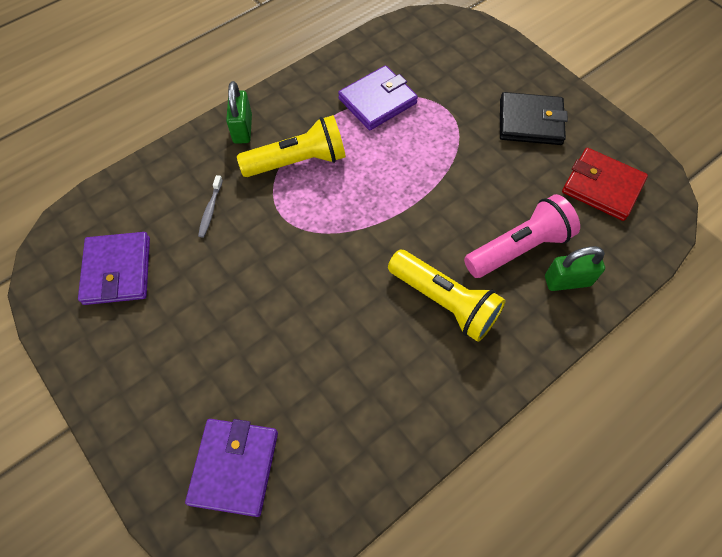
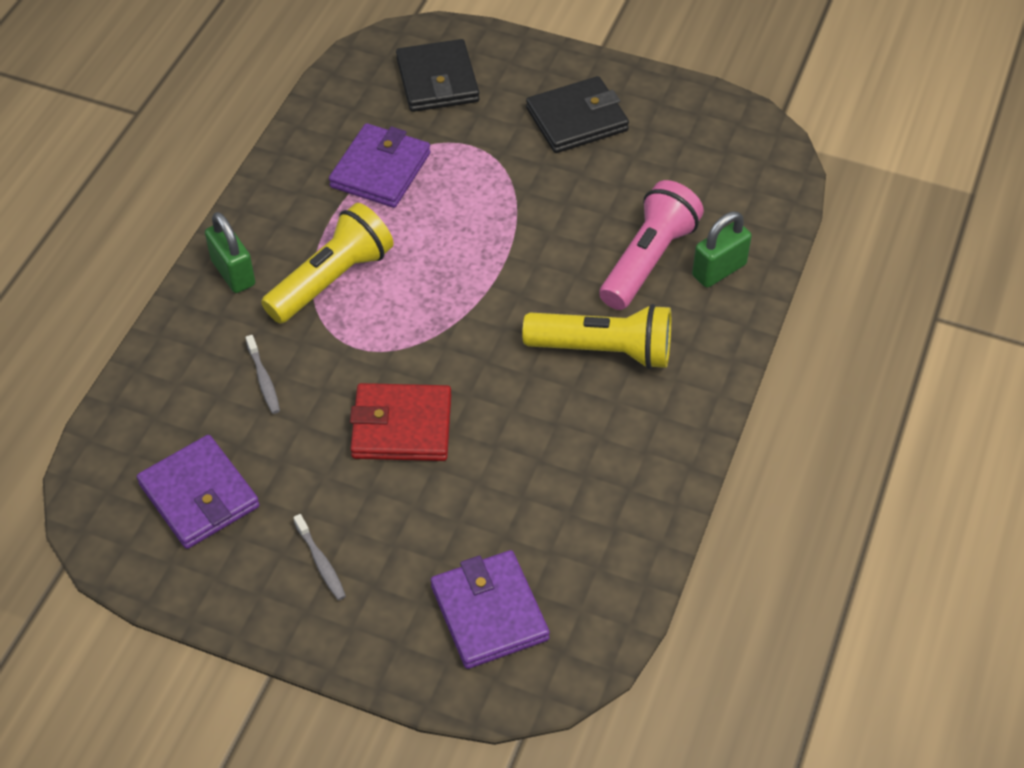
camera: 30 degrees left, 10 degrees down
red wallet [562,148,648,221] -> red wallet moved to [350,383,451,461]
none -> grey toothbrush [293,514,346,600]
none -> black wallet [396,39,480,112]

